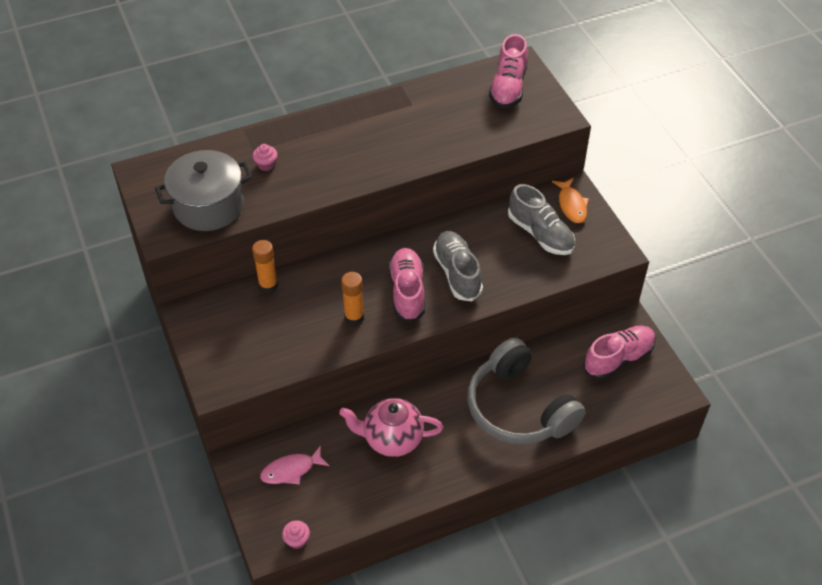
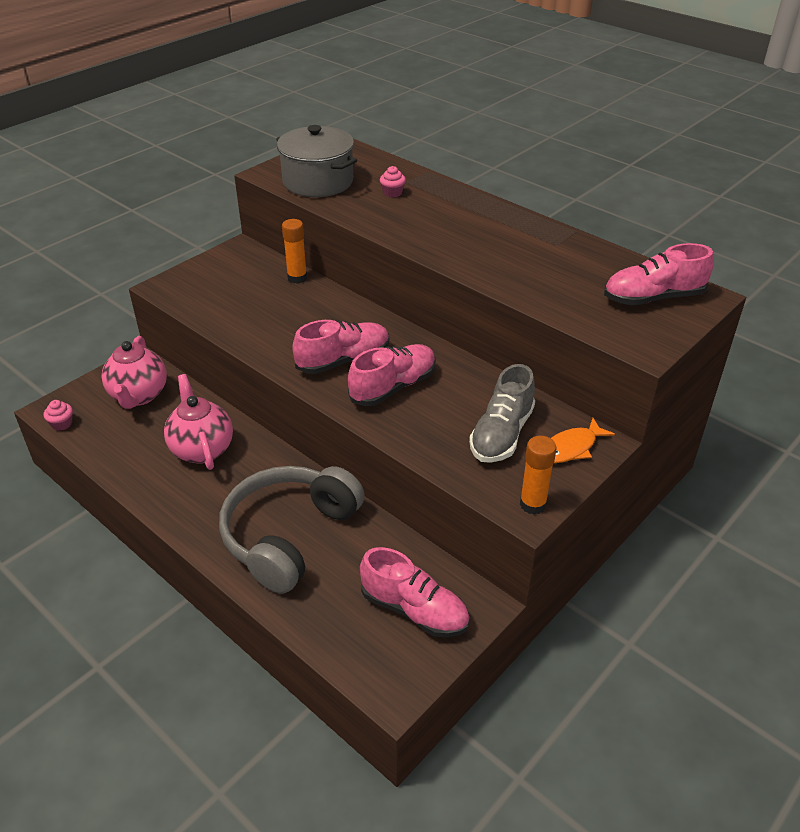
camera: 65 degrees right, 10 degrees down
pink fish [260,446,329,484] -> pink teapot [102,336,167,409]
orange glue stick [341,272,364,325] -> orange glue stick moved to [520,435,556,515]
grey shoe [433,231,483,301] -> pink shoe [348,344,436,406]

